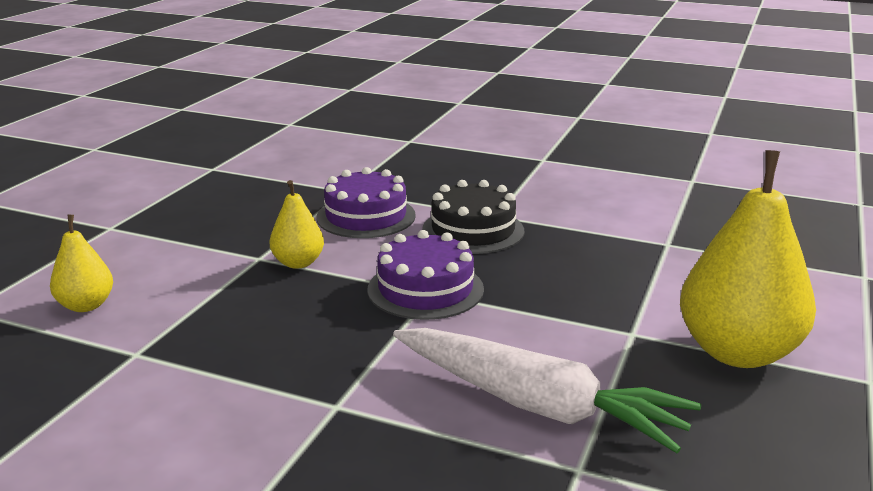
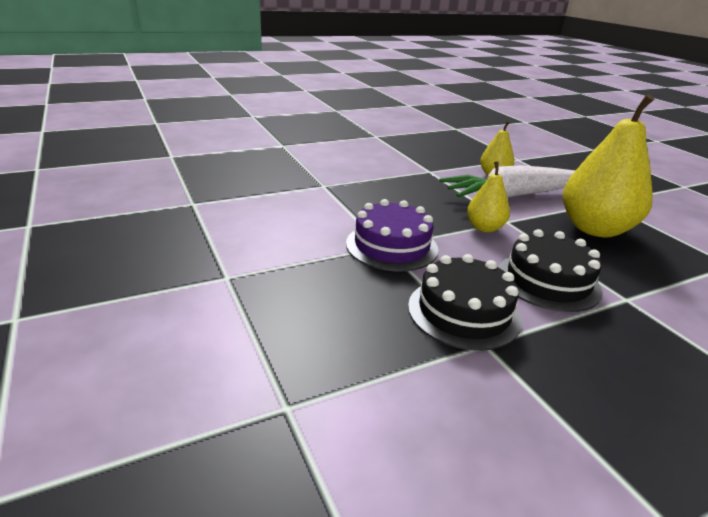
camera: 130 degrees right, 5 degrees up
purple cake [316,167,416,238] -> black cake [498,229,602,312]
white carrot [393,328,701,453] -> white carrot moved to [439,165,575,198]
yellow pear [680,150,816,368] -> yellow pear moved to [563,94,654,238]

